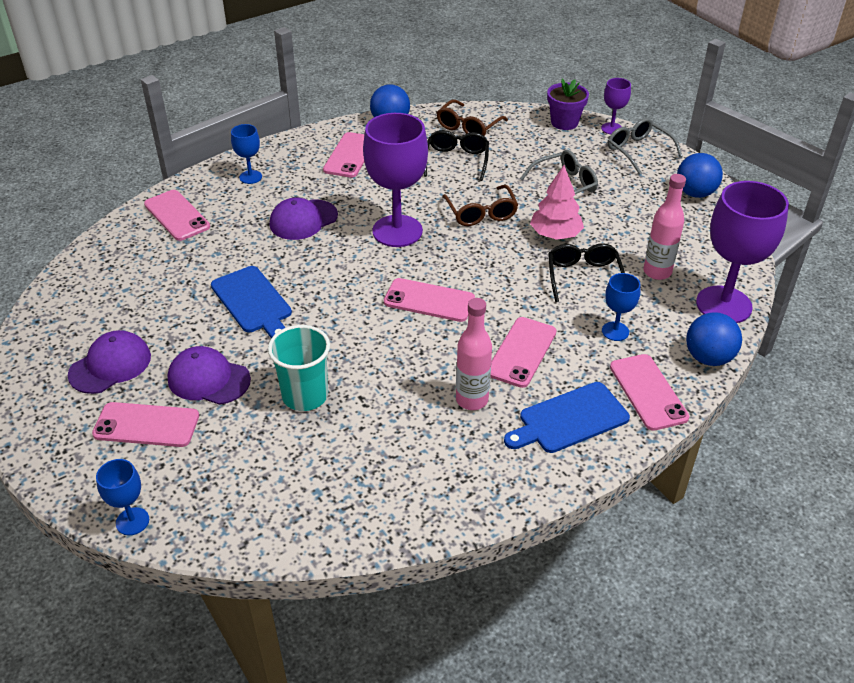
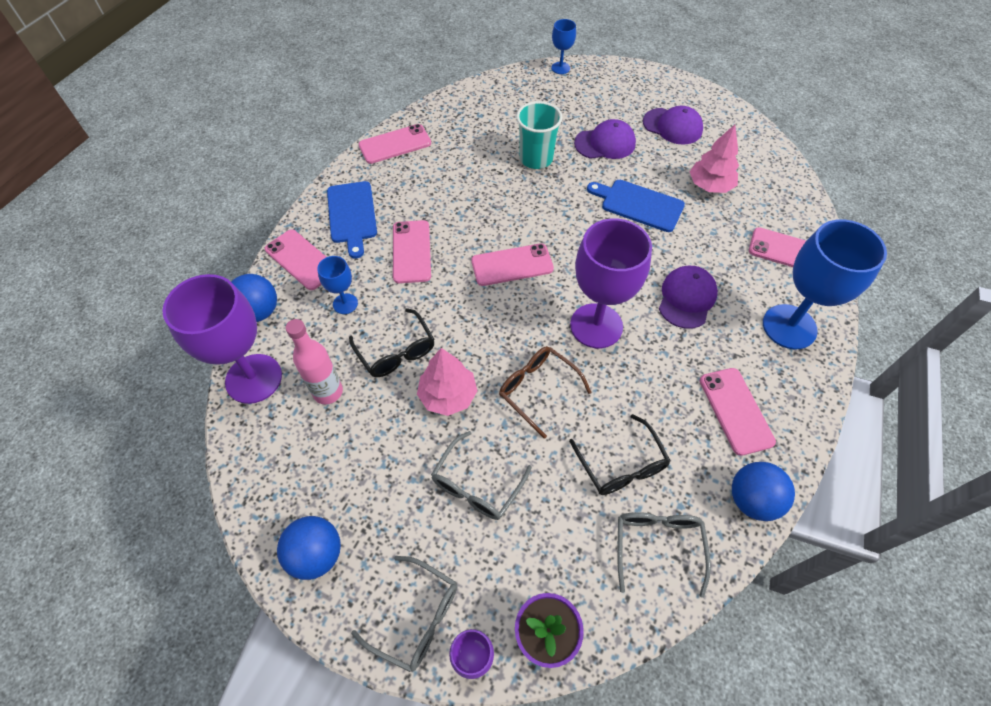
camera: 150 degrees right, 15 degrees up
purple cap [68,330,151,394] -> purple cap turned 75 degrees counterclockwise [643,106,703,145]
pink phone [92,402,199,447] -> pink phone moved to [359,124,431,164]
blue goblet [231,124,262,184] -> blue goblet [763,219,887,349], size x2.07
brown glasses [436,99,508,136] -> grey glasses [617,512,711,598]
pink bottle [456,298,492,410] -> none
blue cutting board [504,382,630,453] -> blue cutting board turned 135 degrees clockwise [327,181,377,258]
none -> pink tree [690,125,739,193]

